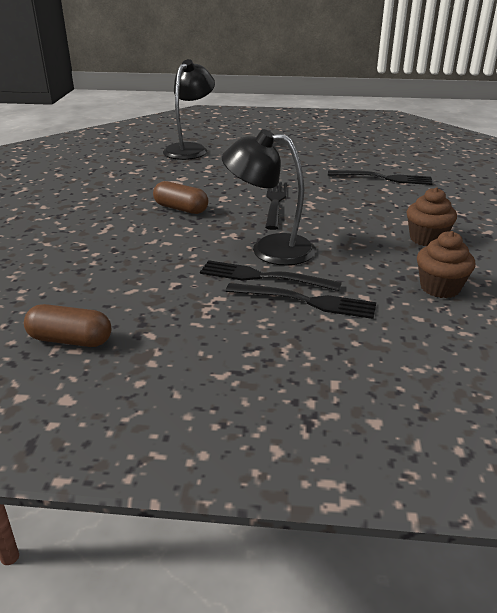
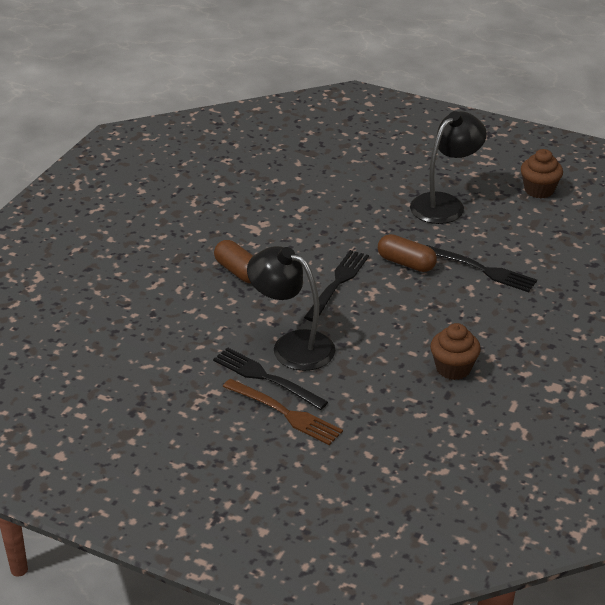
camera: 20 degrees right, 5 degrees up
brown capsule [24,304,111,347] -> brown capsule moved to [378,234,437,272]
black lamp [163,59,215,160] -> black lamp moved to [410,111,487,224]
black fork [225,283,376,319] -> brown fork [223,379,343,445]
brown cupcake [417,231,475,298] -> brown cupcake moved to [521,149,563,198]

